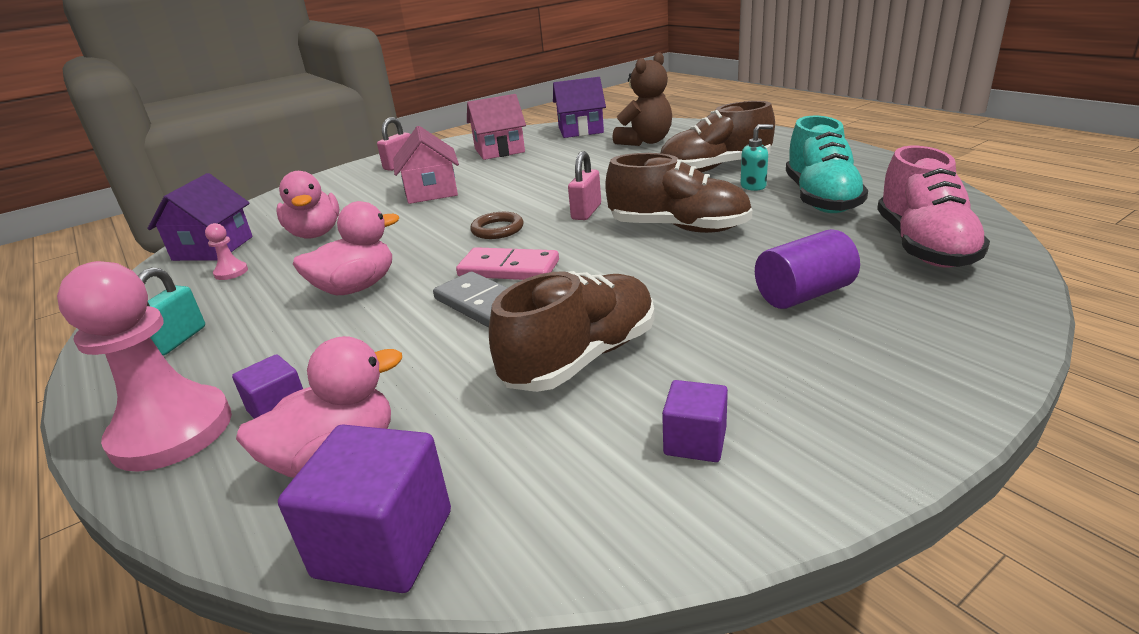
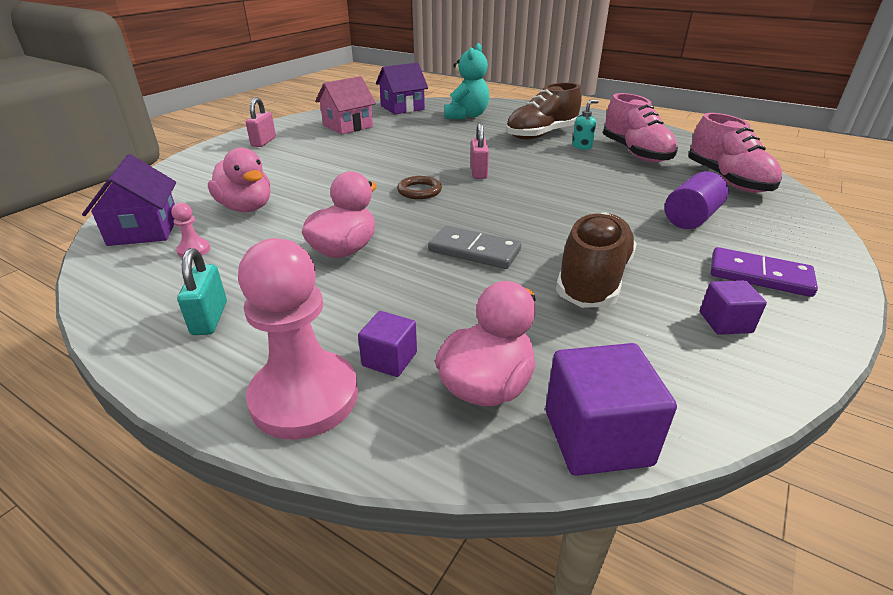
camera: 25 degrees left, 5 degrees up
pink house [393,126,459,204] -> none
pink domino [456,247,559,280] -> none
brown shoe [605,153,752,233] -> none
brown teddy bear [613,52,672,146] -> turquoise teddy bear [444,43,489,119]
turquoise shoe [786,116,868,213] -> pink shoe [603,93,678,163]
none -> purple domino [711,247,818,297]

